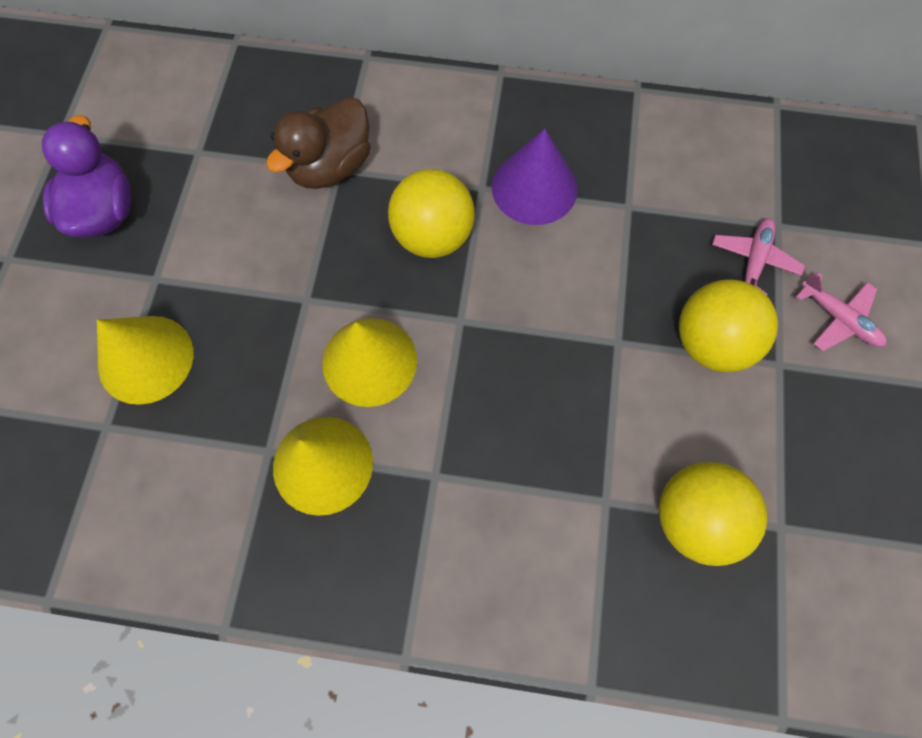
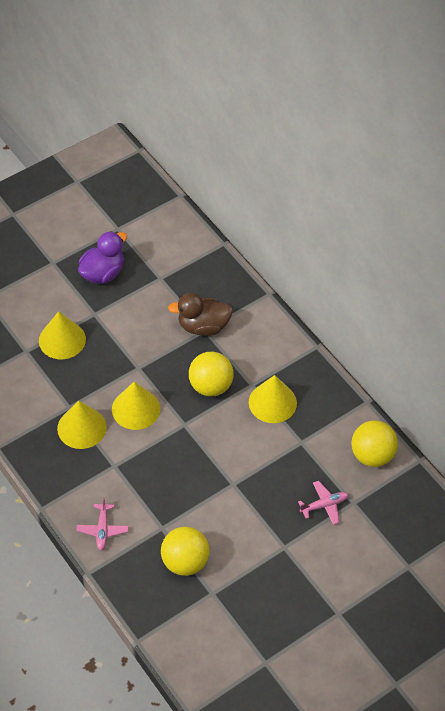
camera: 45 degrees right, 15 degrees down
purple cone [492,129,578,225] -> yellow cone [249,375,297,423]
yellow ball [679,279,778,372] -> yellow ball moved to [351,420,398,467]
pink plane [796,272,887,351] -> pink plane moved to [76,497,129,550]

